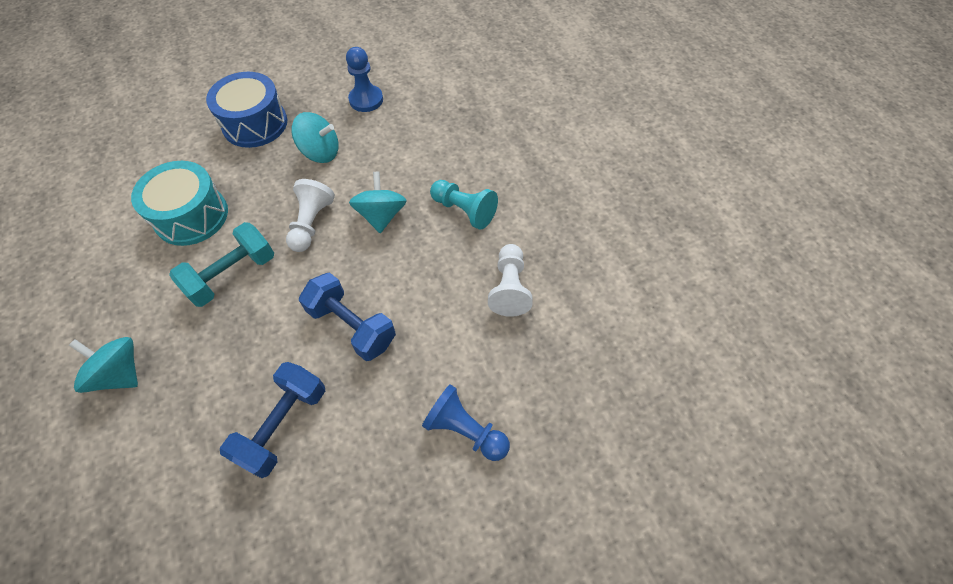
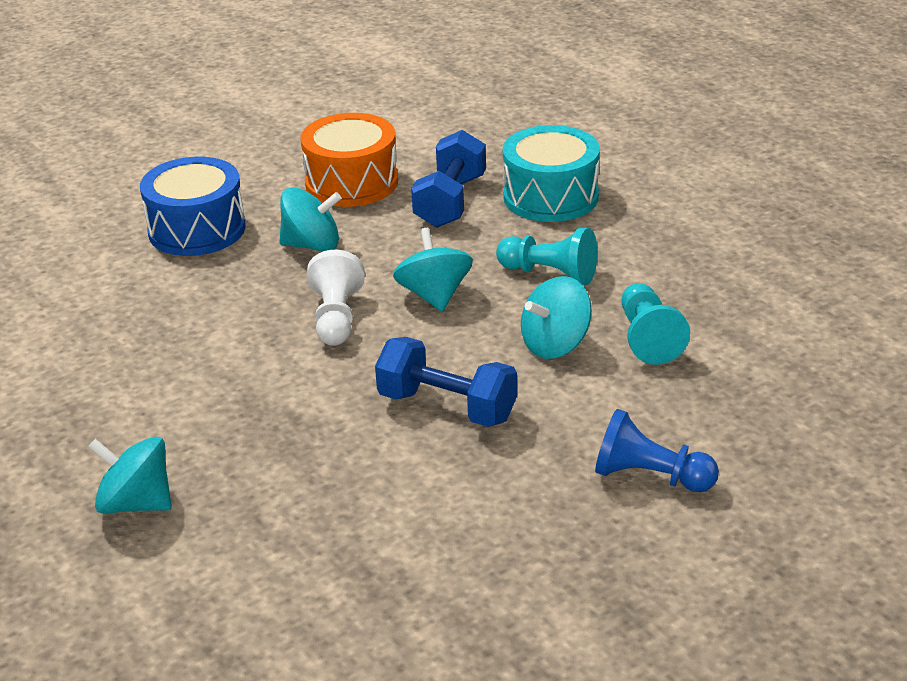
camera: 10 degrees left, 25 degrees down
turquoise drum [131,161,228,246] -> turquoise drum moved to [503,125,600,222]
turquoise dumbbell [169,222,274,307] -> none
blue dumbbell [220,362,325,478] -> blue dumbbell moved to [411,130,486,227]
blue pawn [346,47,383,112] -> orange drum [300,113,398,207]
white pawn [488,244,533,317] -> turquoise pawn [622,283,690,365]
none -> turquoise spinning top [521,276,592,359]

